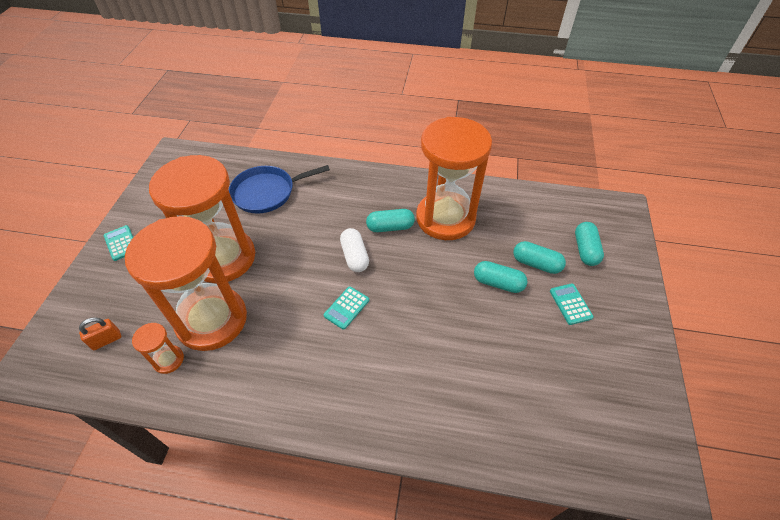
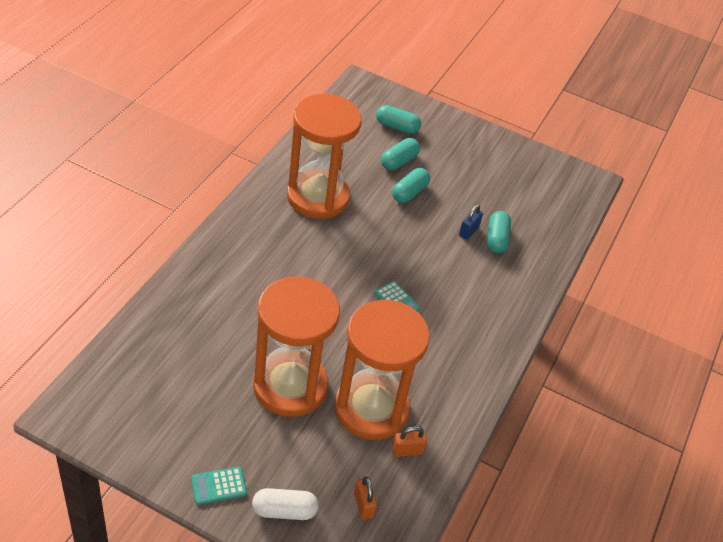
camera: 80 degrees left, 5 degrees down
orange hourglass [132,323,184,374] -> orange padlock [392,426,427,457]
blue pan [229,165,330,214] -> none
white capsule [340,228,369,272] -> white capsule moved to [252,488,319,520]
turquoise capsule [366,209,415,232] -> turquoise capsule moved to [487,211,511,253]
turquoise calculator [550,283,594,325] -> none
none -> blue padlock [459,204,483,240]

